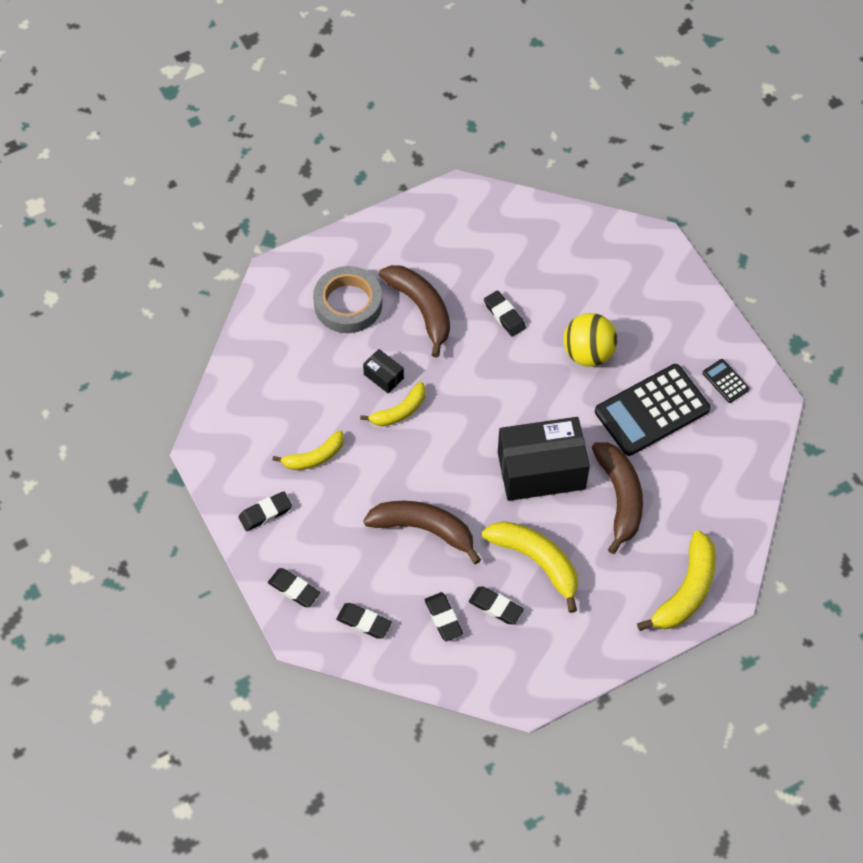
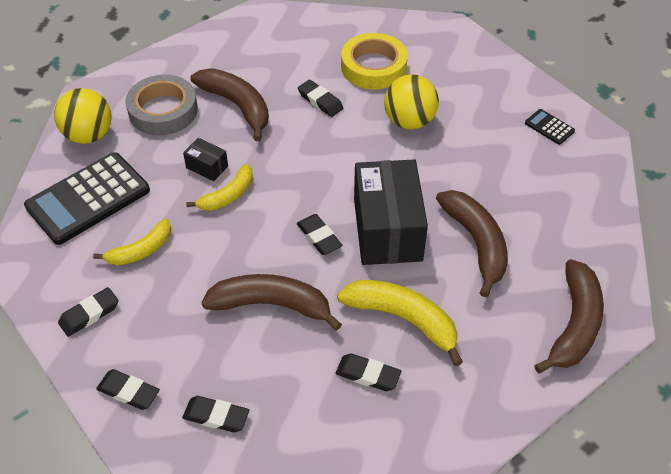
camera: 10 degrees left, 10 degrees down
black eraser [425,592,463,641] -> black eraser moved to [297,214,342,255]
black box [498,417,590,501] -> black box turned 75 degrees counterclockwise [354,159,428,265]
black calculator [595,364,710,456] -> black calculator moved to [24,152,150,245]
yellow banana [637,530,716,631] -> brown banana [534,259,604,374]
none -> yellow ball [54,88,112,144]
none -> yellow tape [341,33,408,89]

